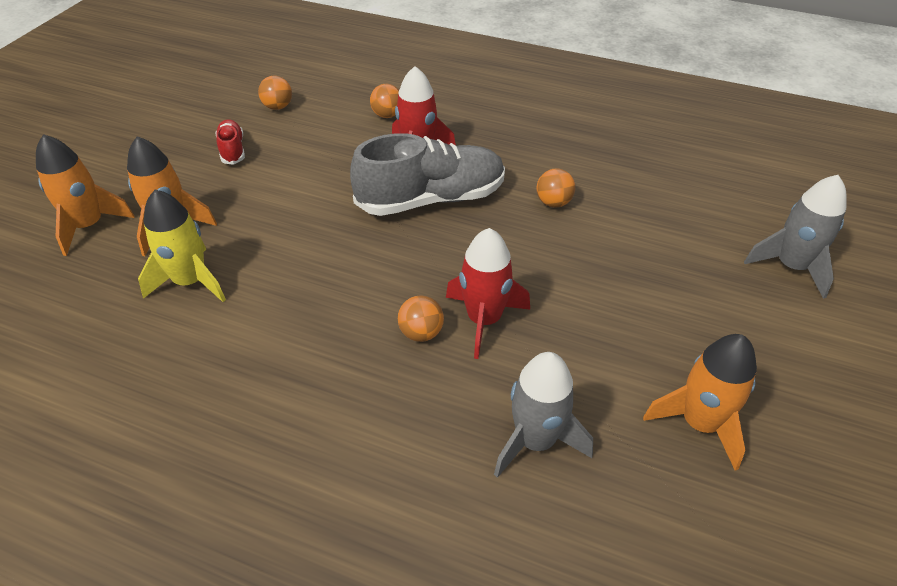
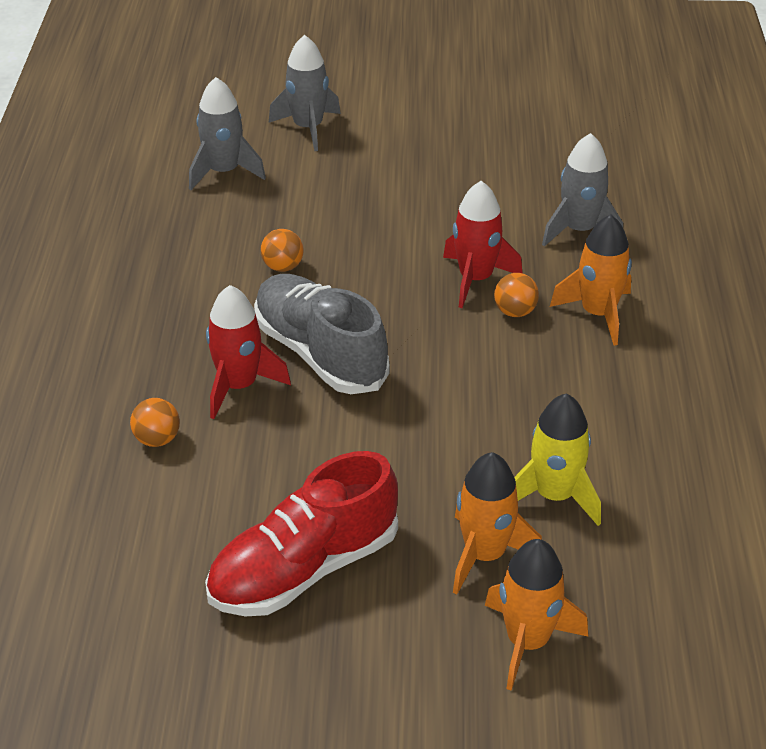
camera: 110 degrees left, 5 degrees down
red shoe [216,119,245,165] -> red shoe [205,451,398,616], size x2.13
orange ball [258,76,292,110] -> none
orange rocket [643,334,757,471] -> orange rocket moved to [550,214,632,346]
none -> grey rocket [189,77,266,190]

